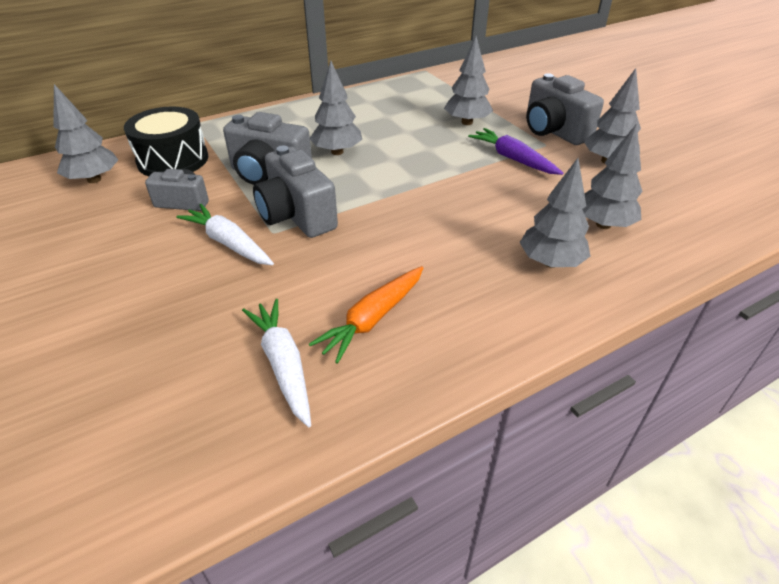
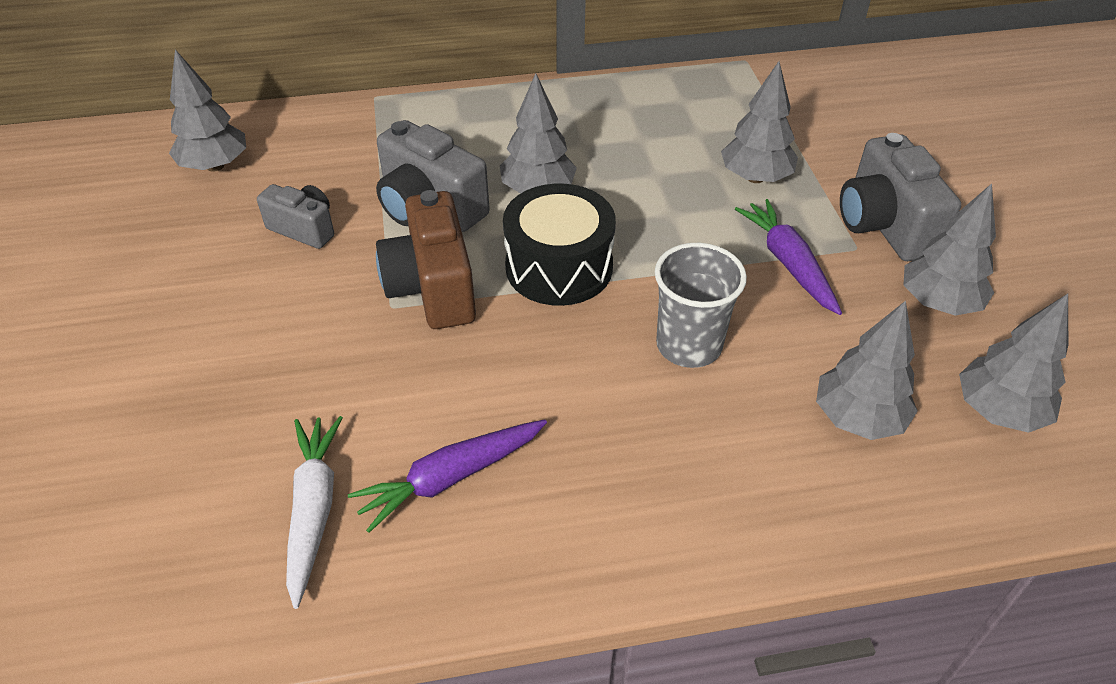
camera: 20 degrees right, 5 degrees up
black drum [124,106,208,176] -> black drum moved to [503,183,616,306]
white carrot [176,204,274,265] -> none
grey camera [253,145,338,238] -> brown camera [376,190,476,329]
orange carrot [309,266,423,364] -> purple carrot [348,420,547,533]
grey tree [520,158,590,268] -> grey tree moved to [959,294,1068,433]
none -> grey cup [655,243,747,368]

